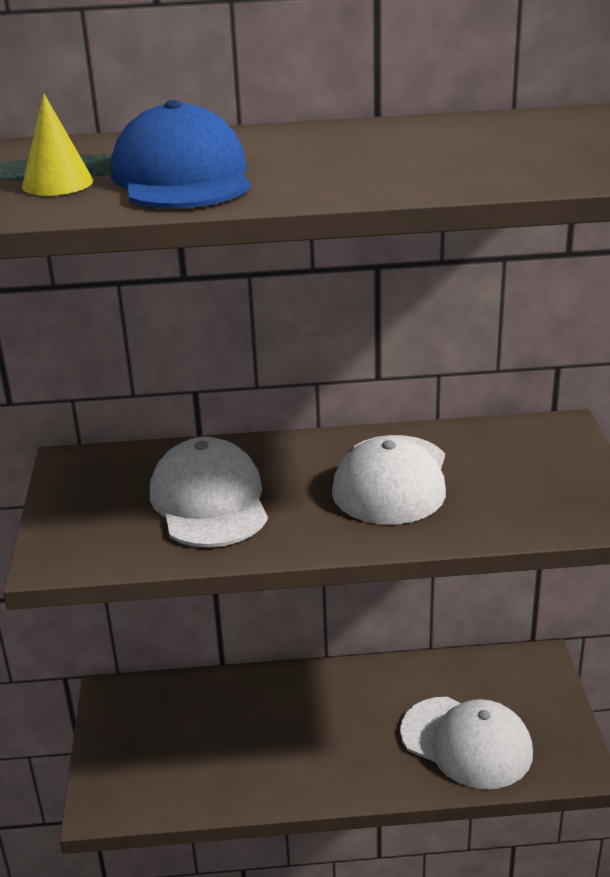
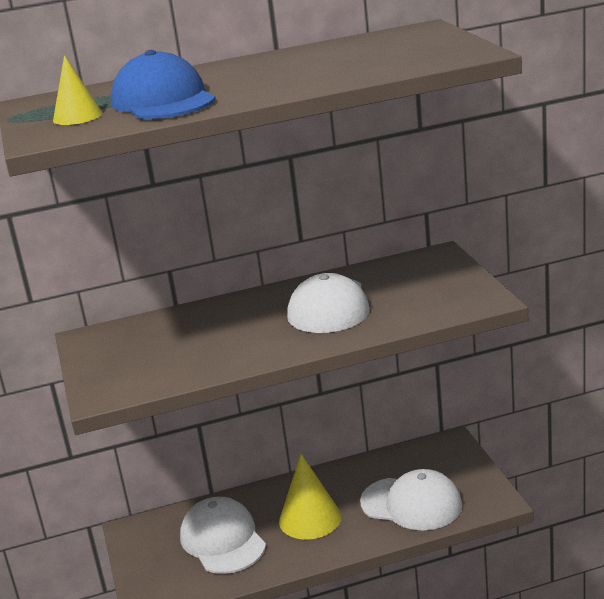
camera: 10 degrees left, 5 degrees down
white cap [150,437,268,547] -> white cap moved to [180,497,266,574]
none -> yellow cone [279,454,342,540]

